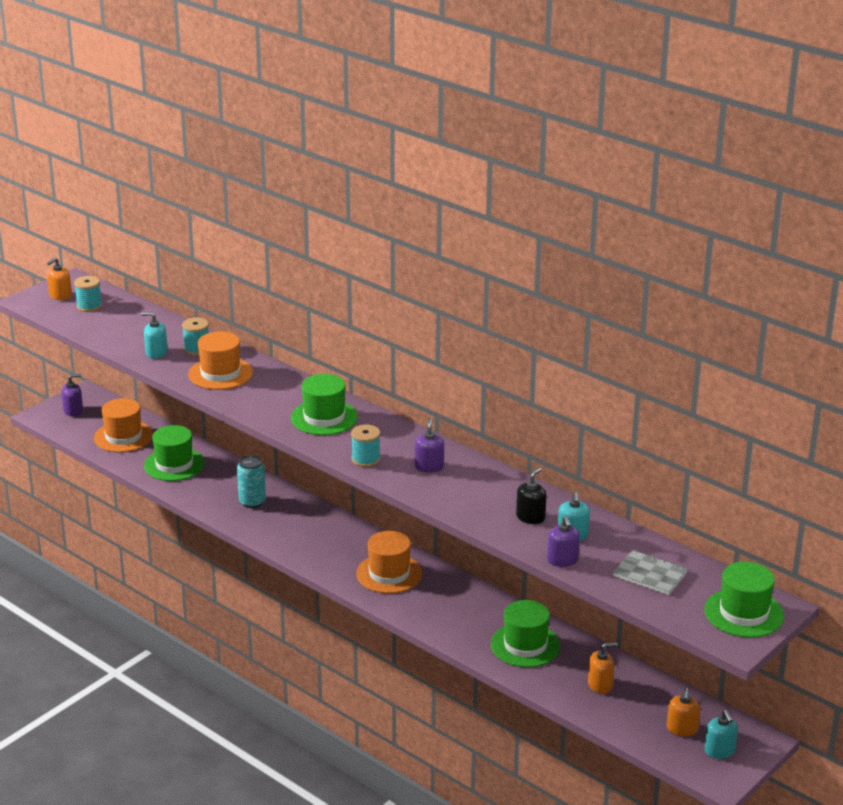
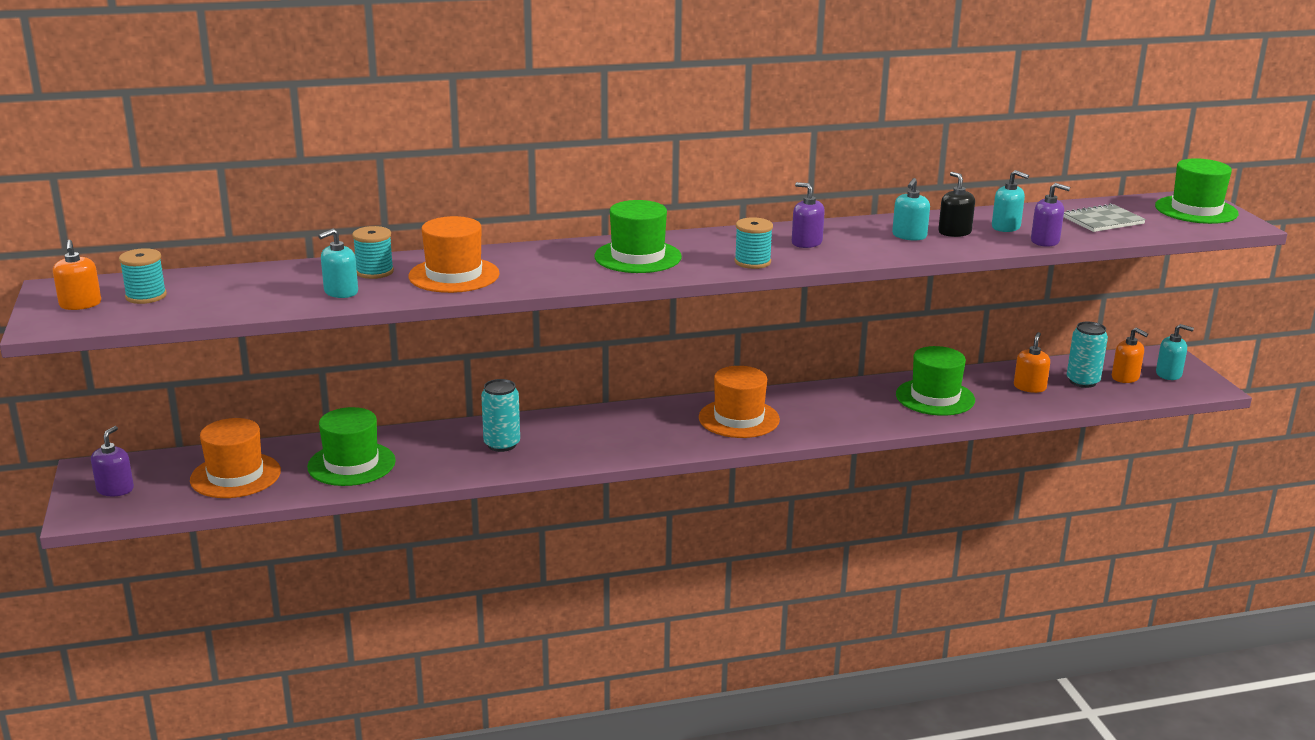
camera: 55 degrees left, 5 degrees down
none -> turquoise soap dispenser [892,178,930,241]
none -> turquoise can [1067,322,1108,388]

